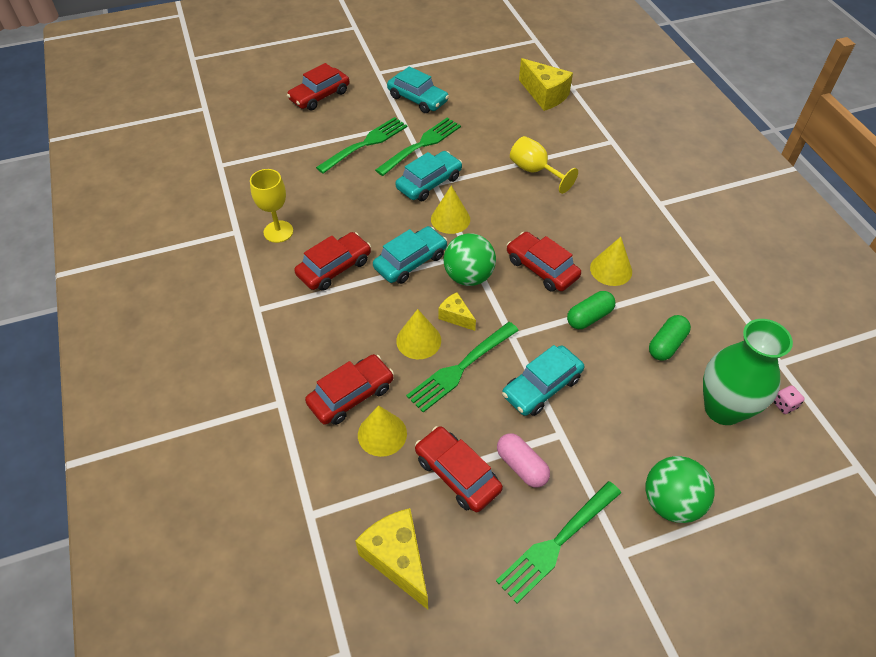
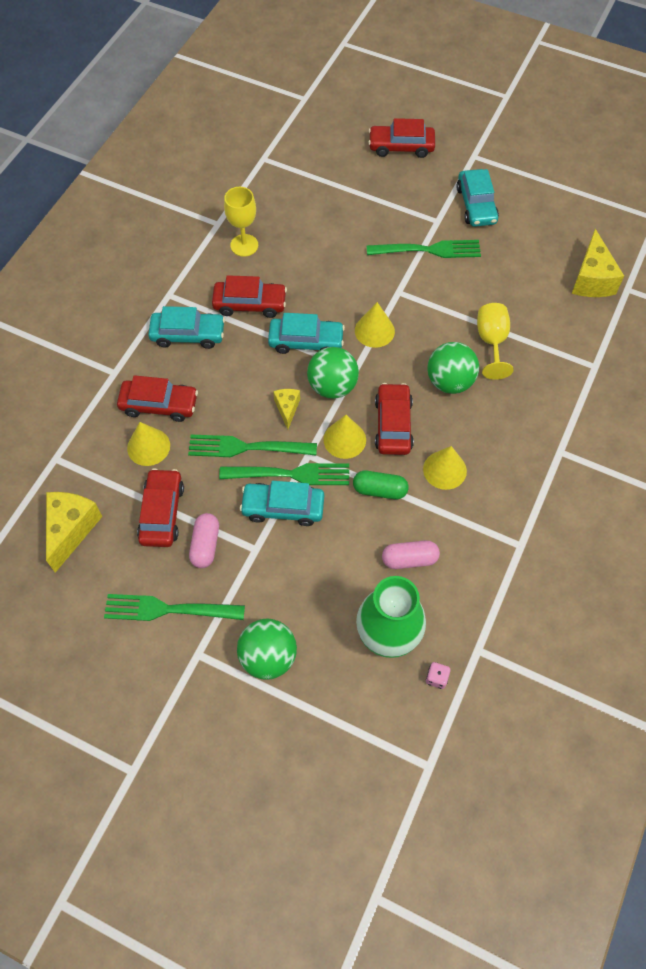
camera: 45 degrees right, 10 degrees up
green fork [316,117,407,174] -> green fork moved to [219,463,349,485]
turquoise car [395,151,462,201] -> turquoise car moved to [148,306,225,349]
yellow cone [396,309,441,359] -> yellow cone moved to [323,415,366,459]
green capsule [649,315,691,361] -> pink capsule [382,540,440,569]
none -> green ball [427,342,479,394]

